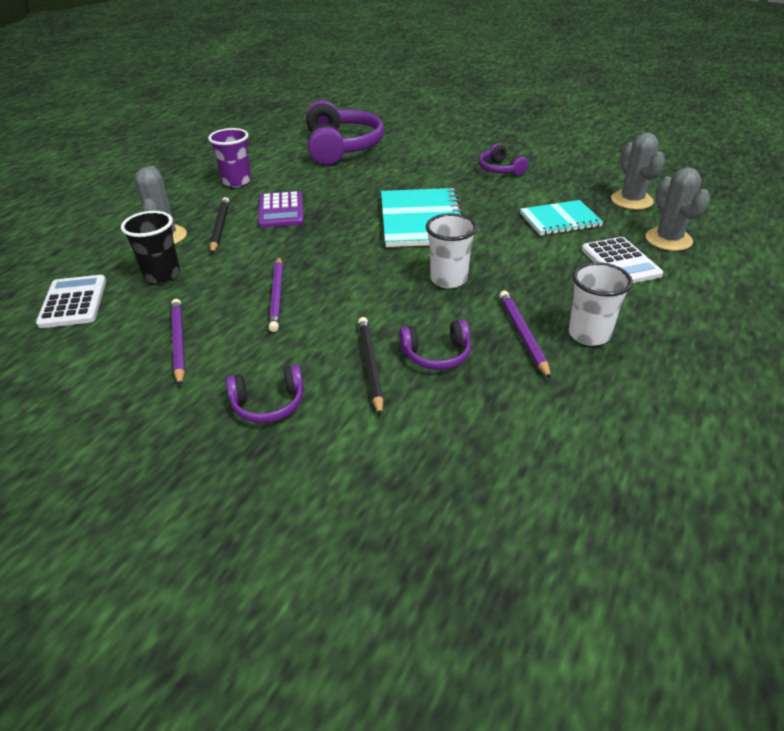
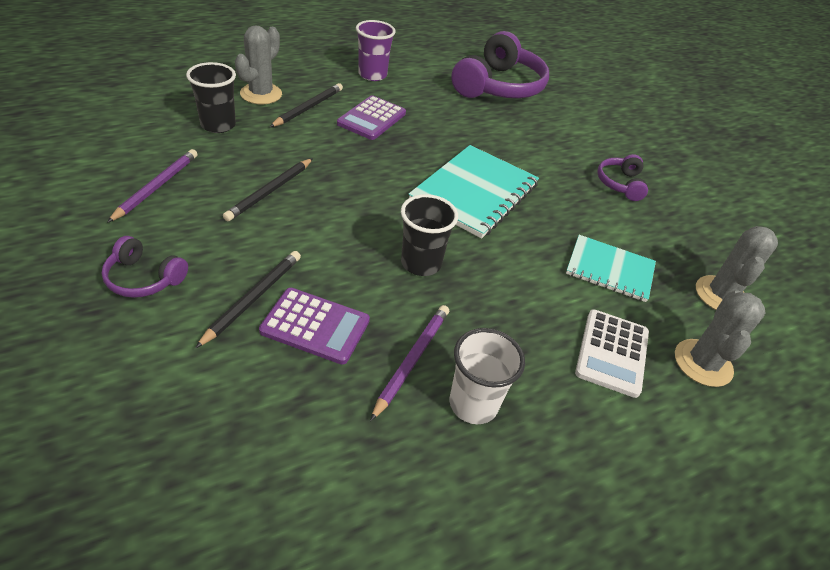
camera: 30 degrees right, 5 degrees up
white calculator [36,275,106,328] -> none
purple pencil [269,257,283,332] -> black pencil [223,158,313,221]
purple headphones [399,319,471,370] -> purple calculator [259,288,370,364]
white cup [426,214,477,288] -> black cup [401,194,458,276]

